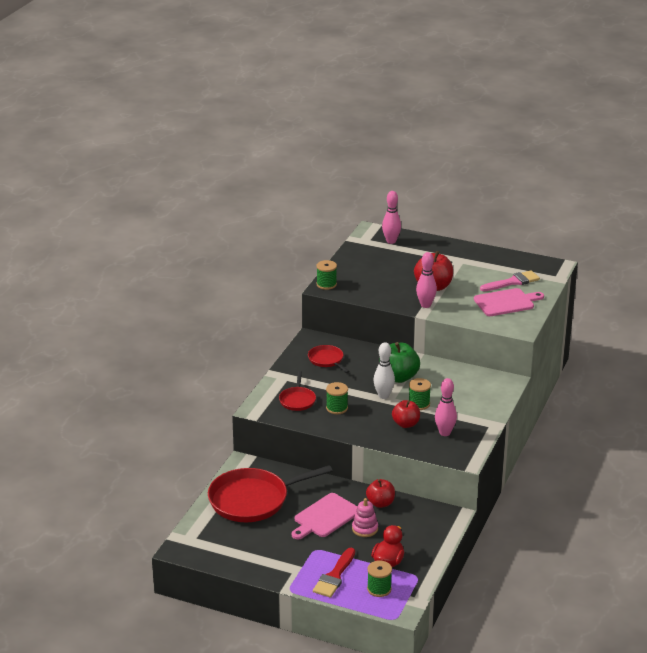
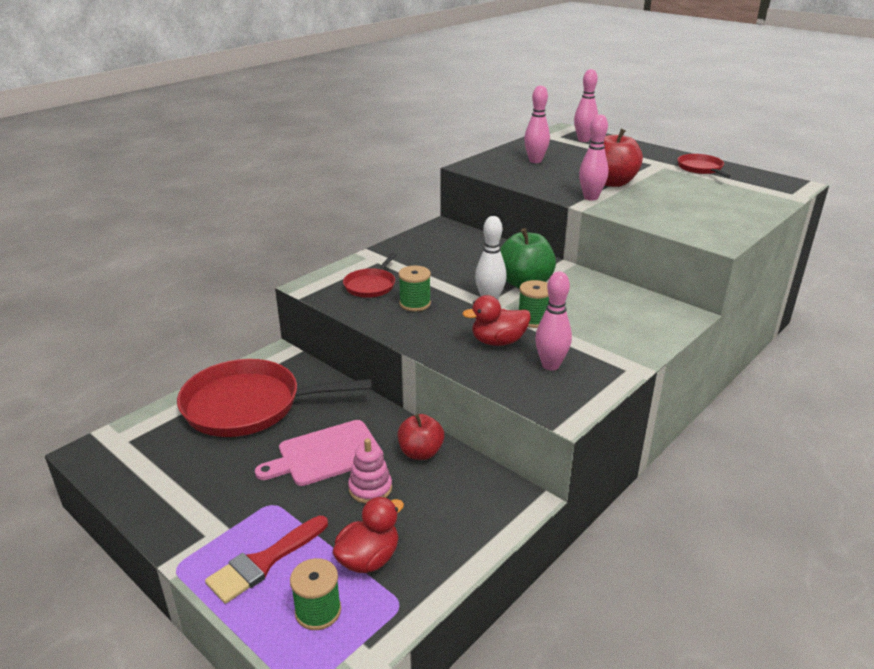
camera: 20 degrees right, 0 degrees up
red pan [308,345,350,373] -> red pan moved to [677,154,731,178]
green spool [316,260,337,290] -> none
red apple [392,400,420,428] -> red duck [462,295,531,346]
pink cutting board [474,288,544,316] -> none
pink brush [480,270,540,291] -> none
none -> pink bowling pin [524,85,550,163]

